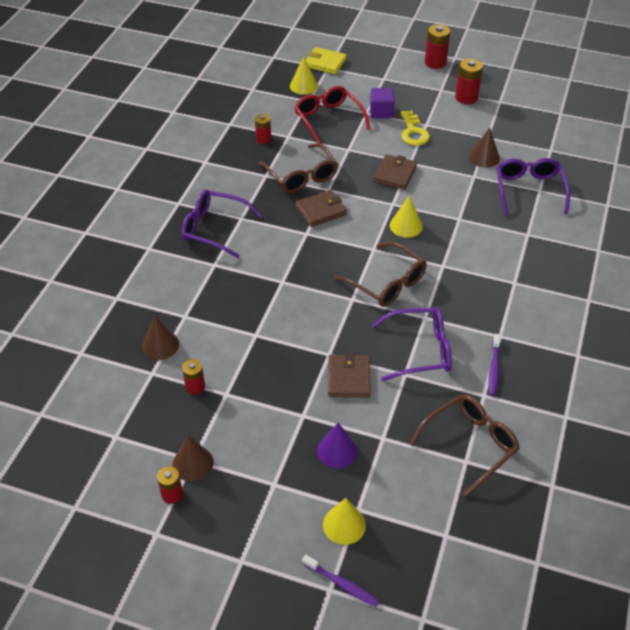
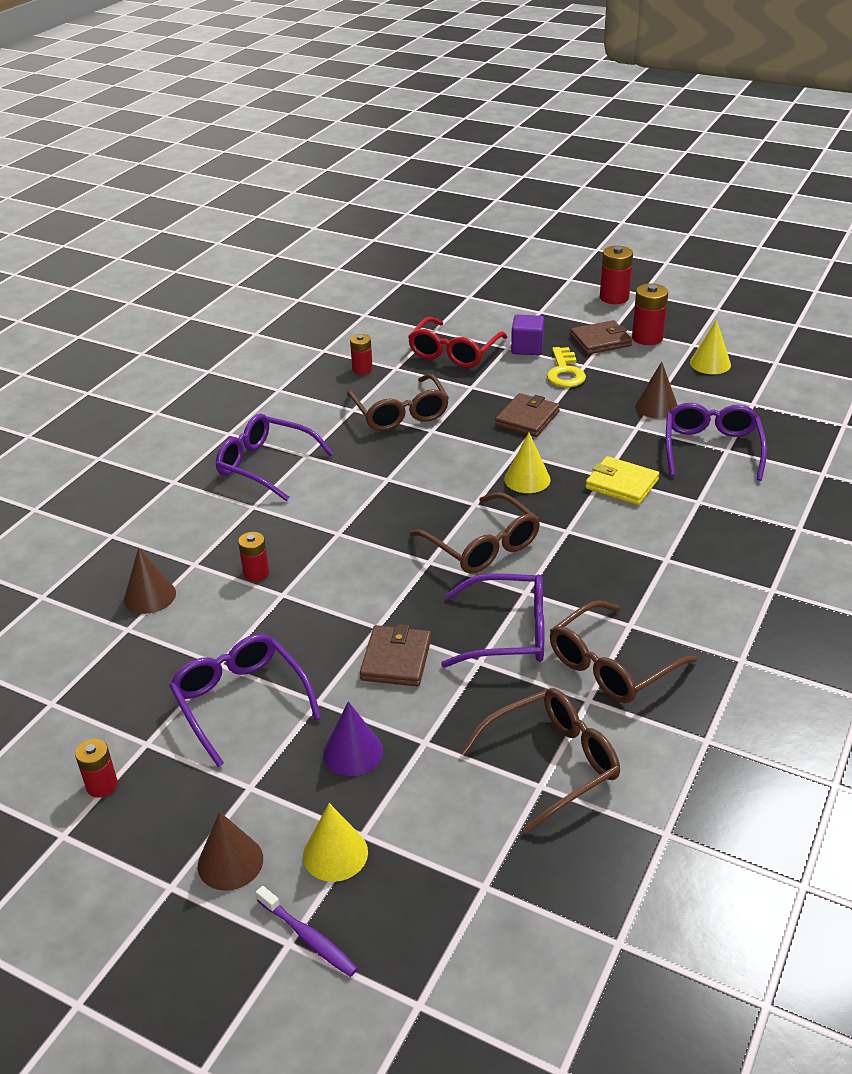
camera: 10 degrees right, 10 degrees down
brown cone [172,435,214,481] -> brown cone moved to [198,811,263,891]
red battery [182,359,205,395] -> red battery moved to [238,532,269,582]
yellow cone [290,56,318,95] -> yellow cone moved to [690,320,731,374]
red glasses [294,86,371,144] -> red glasses turned 135 degrees counterclockwise [408,317,507,368]
brown wallet [295,190,347,227] -> brown wallet moved to [570,320,632,354]
yellow wallet [306,47,347,74] -> yellow wallet moved to [585,456,659,505]
purple toothbrush [489,334,500,396] -> brown glasses [550,600,697,703]
none -> purple glasses [169,634,321,767]

